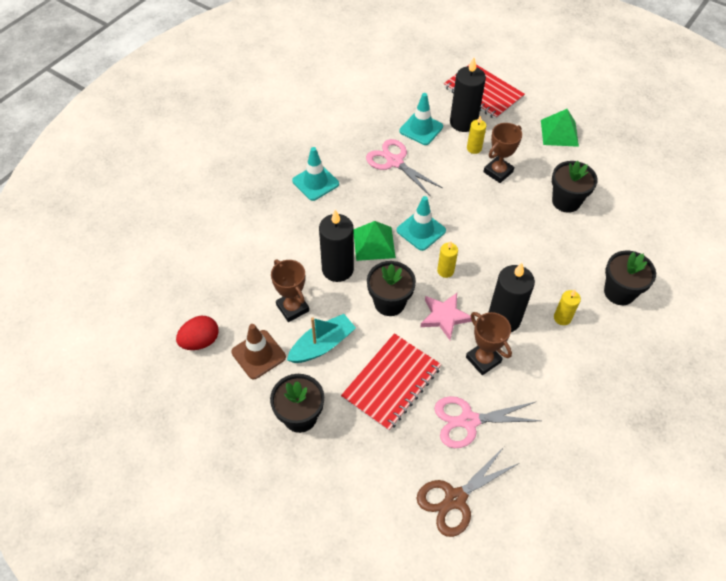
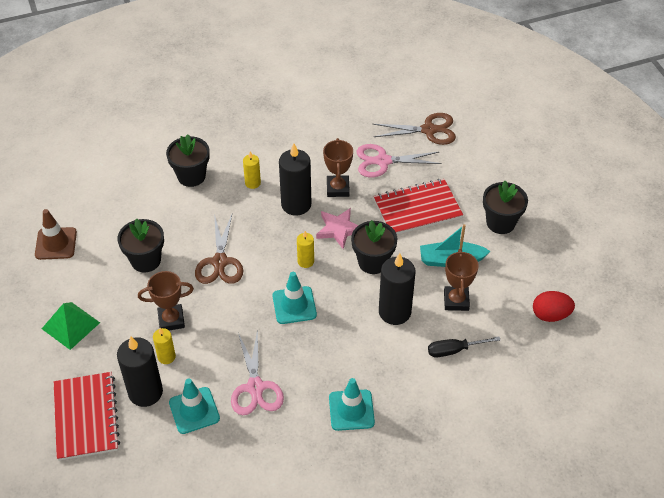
camera: 145 degrees left, 5 degrees down
brown traffic cone [231,324,286,379] -> brown traffic cone moved to [35,209,77,260]
green pyramid [354,221,396,261] -> none
pink scissors [434,396,541,448] -> pink scissors turned 150 degrees clockwise [357,144,442,177]
none -> brown scissors [195,214,243,284]
none -> black screwdriver [428,336,501,357]

